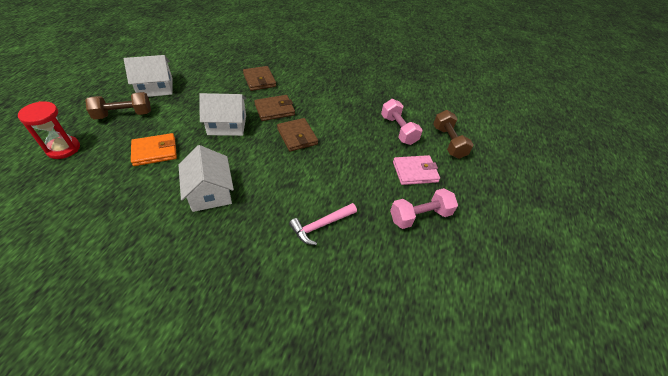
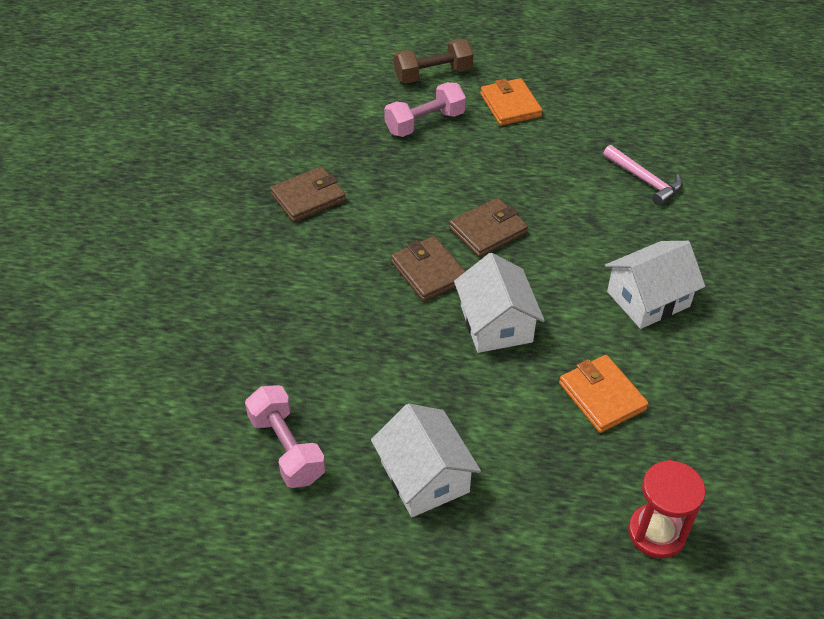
camera: 95 degrees left, 0 degrees up
brown dumbbell [85,92,151,120] -> none
brown wallet [243,66,276,91] -> brown wallet moved to [270,166,346,222]
pink dumbbell [390,188,458,229] -> pink dumbbell moved to [245,385,326,488]
pink wallet [393,155,440,185] -> orange wallet [480,78,543,126]

